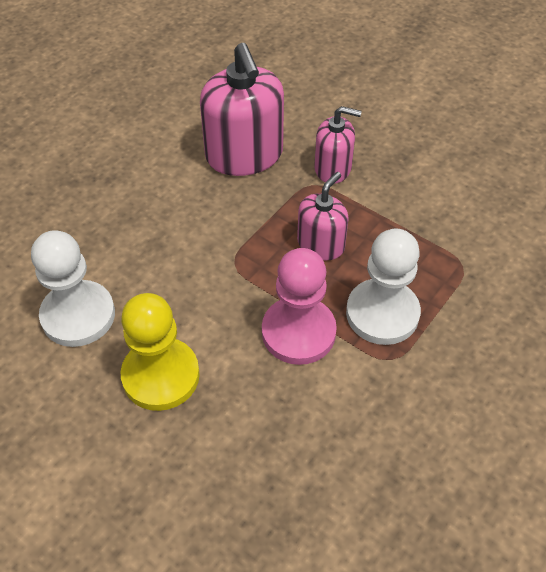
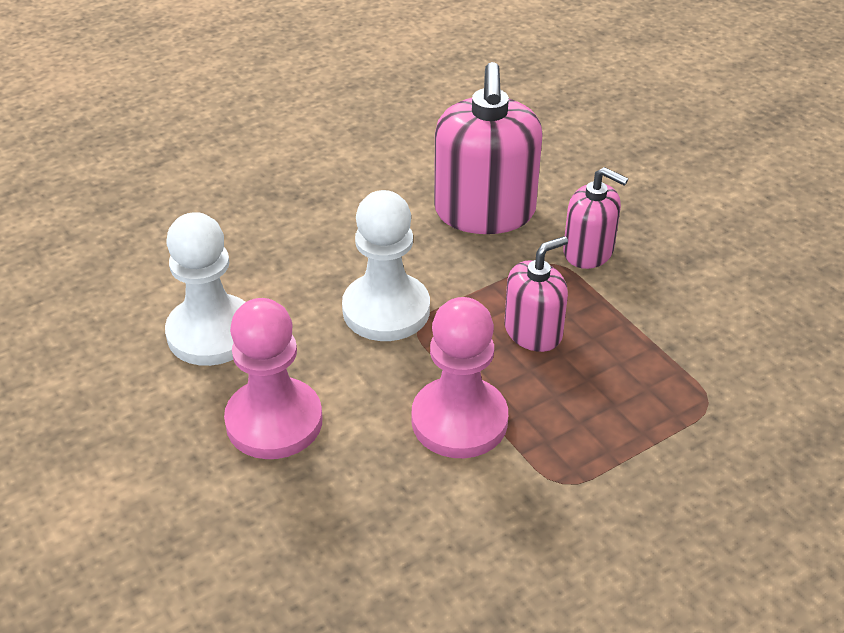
camera: 20 degrees right, 10 degrees down
yellow pawn [120,293,200,411] -> pink pawn [224,298,323,459]
white pawn [346,229,421,345] -> white pawn moved to [342,190,430,341]

